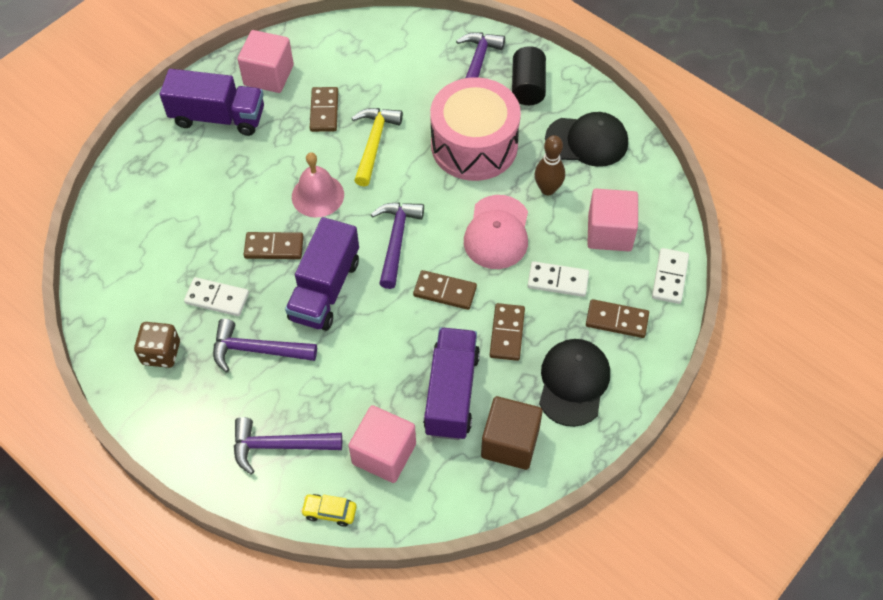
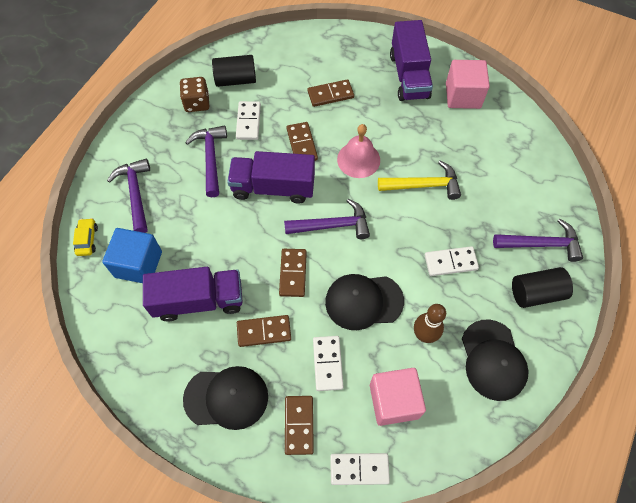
camera: 75 degrees right, 5 degrees up
brown domino [310,87,338,132] -> brown domino moved to [308,79,354,107]
pink cube [348,405,416,483] -> blue cube [102,228,162,283]
pink drum [430,77,521,181] -> white domino [425,246,479,276]
pink cap [464,195,528,269] -> black cap [325,274,404,330]
brown cube [481,396,543,470] -> none
none -> black cylinder [212,55,256,87]

